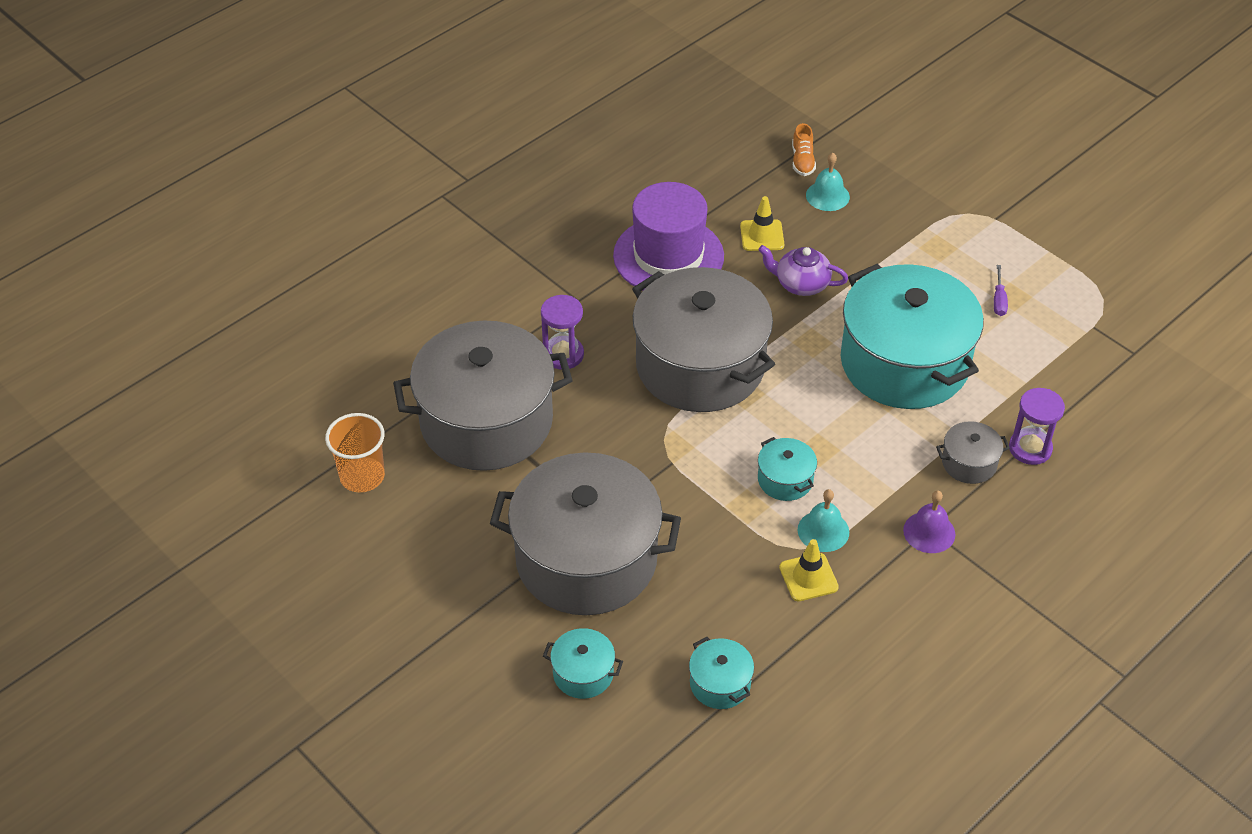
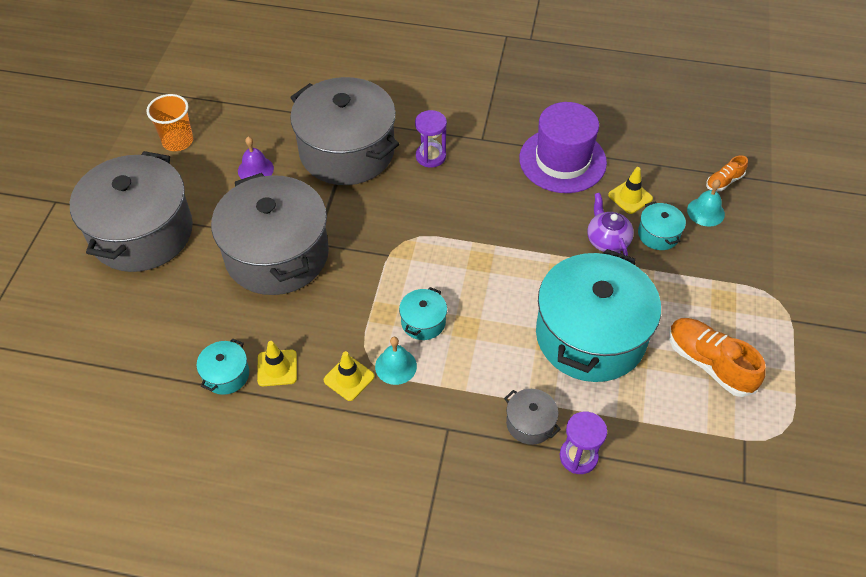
camera: 55 degrees right, 5 degrees up
orange cup [325,413,385,493] -> orange cup moved to [146,94,193,151]
turquoise pot [543,628,623,699] -> turquoise pot moved to [638,201,686,250]
grey pot [632,267,775,412] -> grey pot moved to [70,151,193,272]
purple bell [903,491,955,553] -> purple bell moved to [238,137,274,179]
purple screwdriver [994,265,1008,316] -> orange shoe [669,318,766,397]
none -> yellow traffic cone [257,341,297,386]

